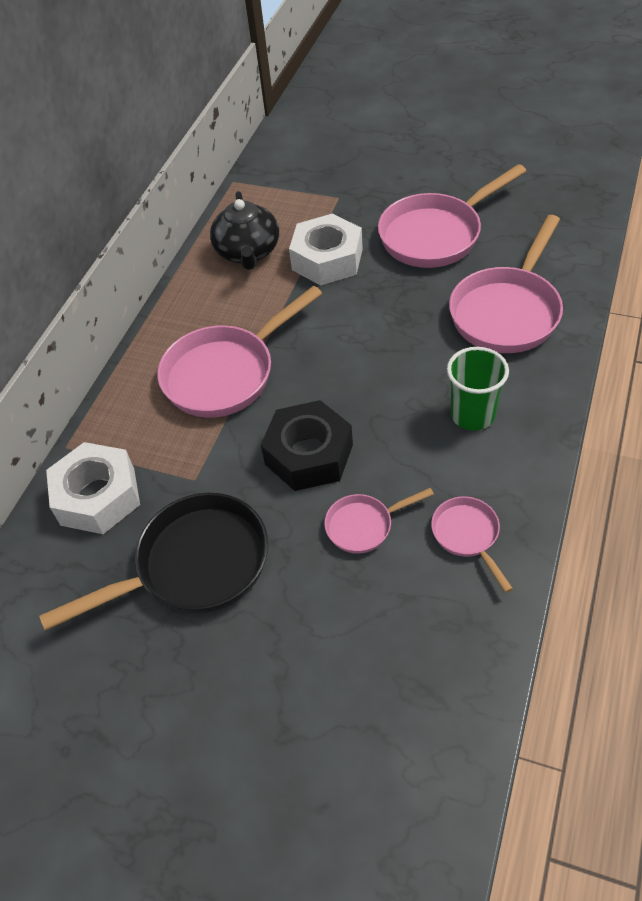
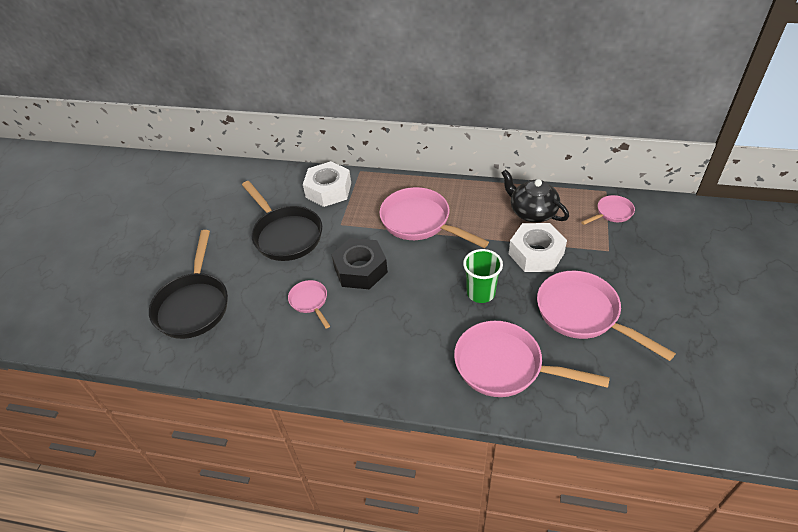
camera: 80 degrees right, 5 degrees down
black teapot [210,191,279,270] -> black teapot turned 60 degrees clockwise [502,169,569,223]
pink pan [431,497,513,593] -> pink pan moved to [581,195,635,225]
green cup [447,347,509,431] -> green cup moved to [463,249,503,303]
none -> black pan [149,230,228,339]

